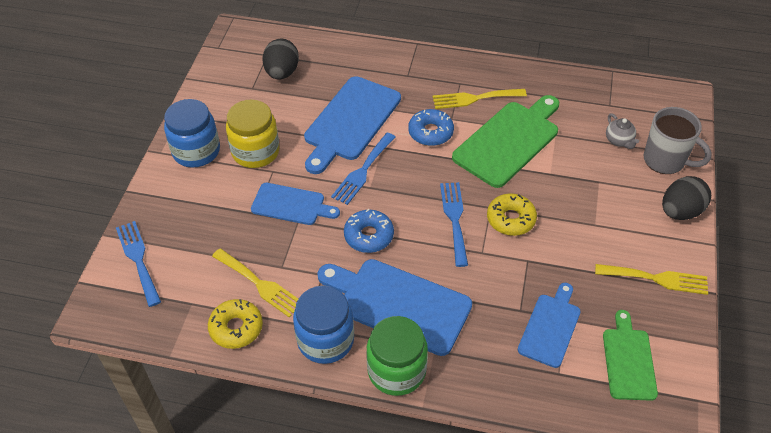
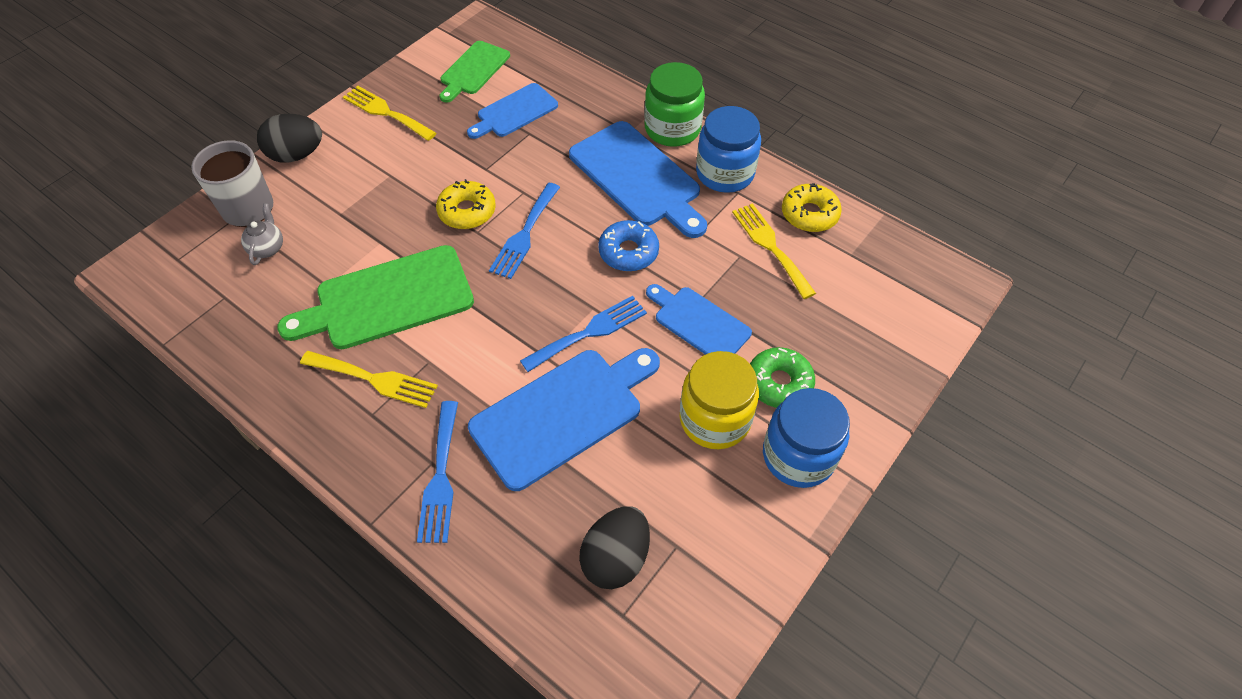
camera: 155 degrees left, 5 degrees up
blue fork [116,221,161,307] -> blue fork moved to [417,401,458,543]
blue donut [408,109,454,146] -> none
none -> green donut [750,347,815,408]

